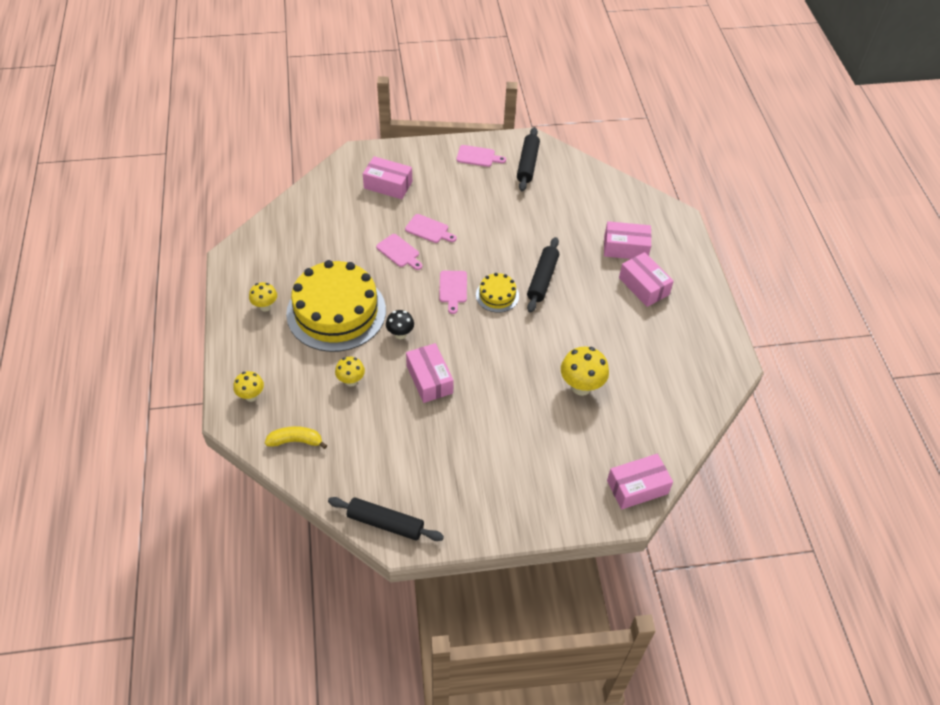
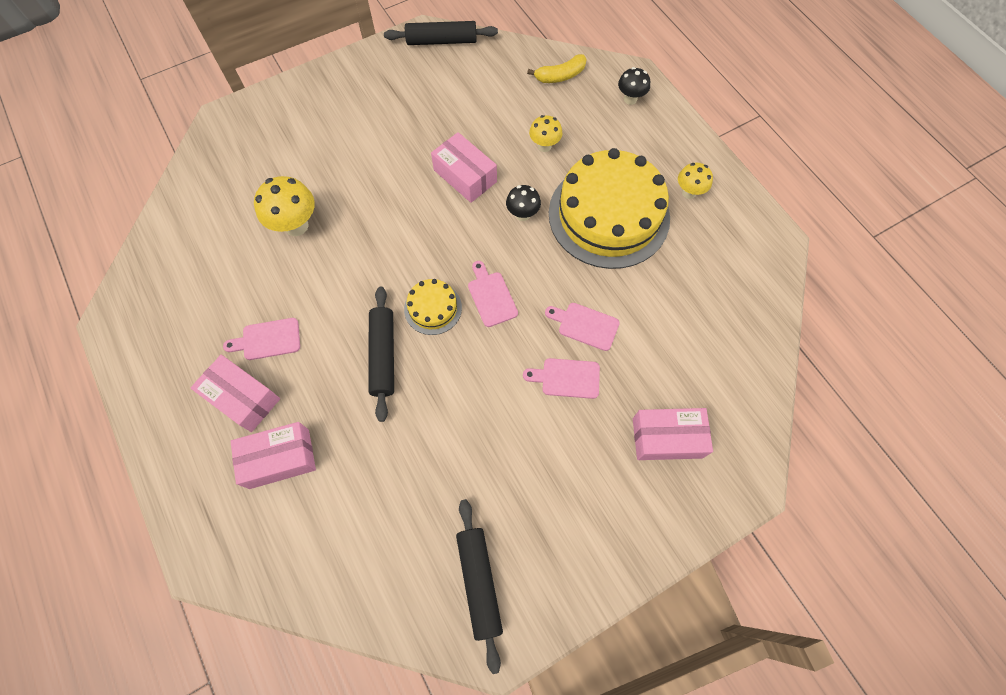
camera: 160 degrees right, 15 degrees up
yellow mushroom [233,371,264,402] -> black mushroom [618,67,650,105]
pink cutting board [456,145,506,167] -> pink cutting board moved to [223,318,300,360]
pink box [607,454,673,510] -> none

